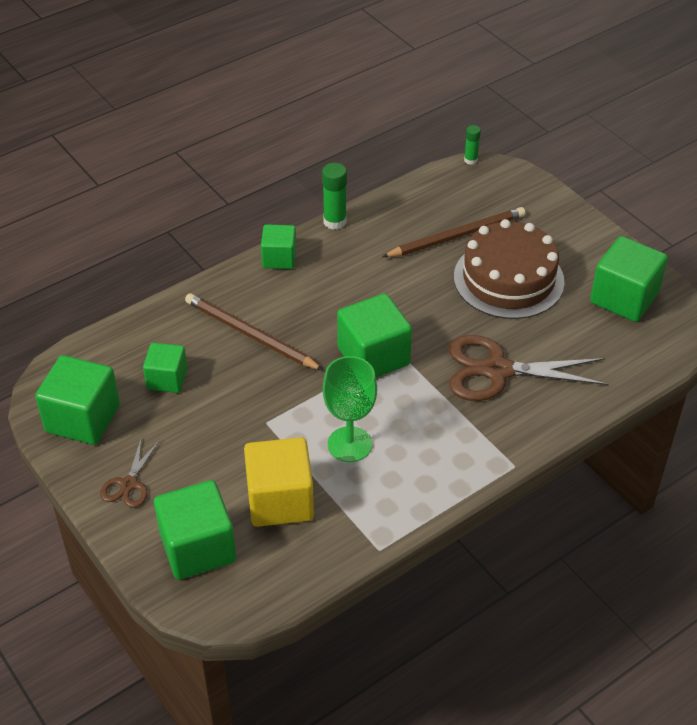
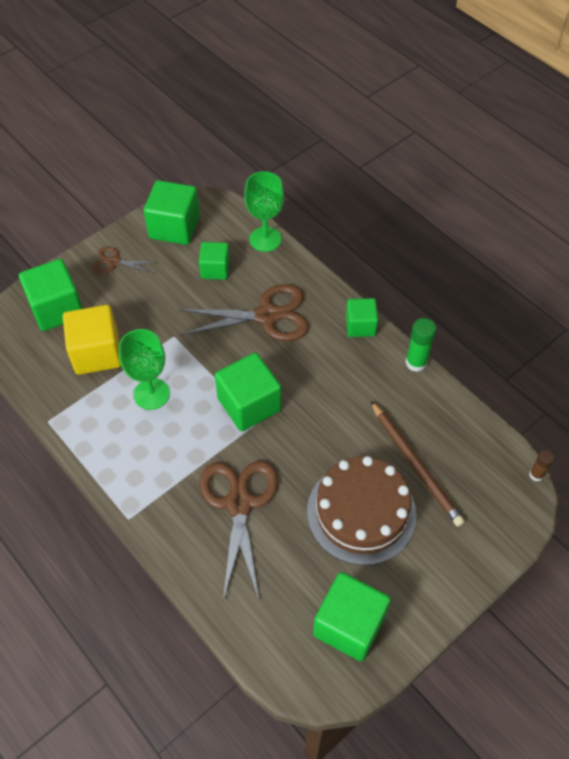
camera: 85 degrees right, 10 degrees up
brown pencil [185,293,323,370] -> brown scissors [179,284,309,341]
green glue stick [464,125,481,165] -> brown glue stick [529,450,555,481]
none -> green goblet [244,171,284,252]

